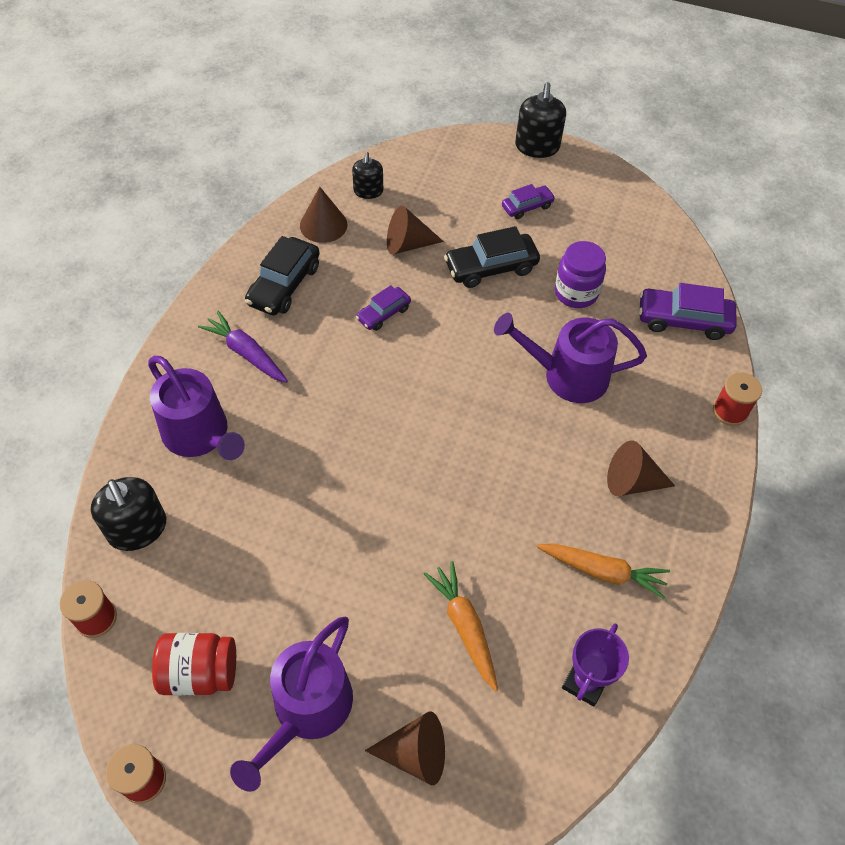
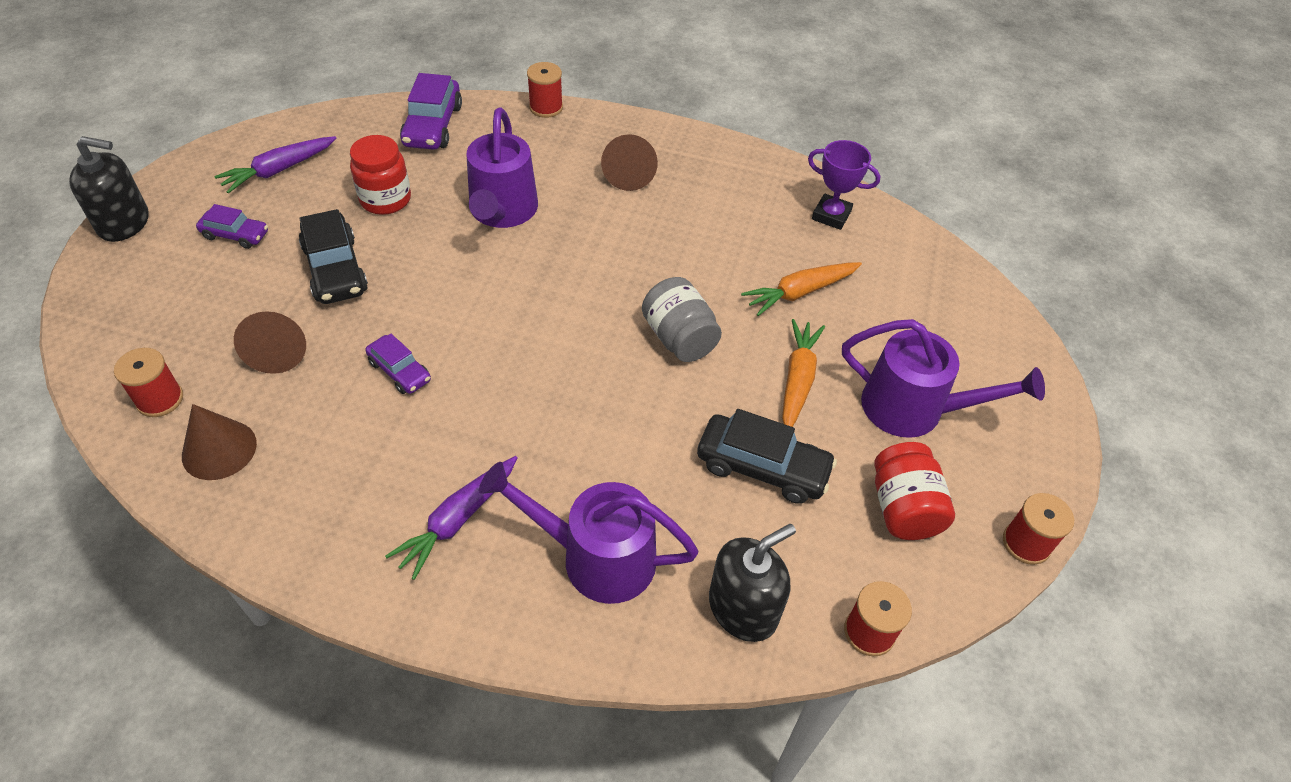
camera: 95 degrees left, 5 degrees down
purple watering can [148,356,245,460] -> purple watering can turned 120 degrees counterclockwise [479,462,699,604]
black car [245,236,320,315] -> black car moved to [697,409,837,504]
black soap dispenser [352,152,383,199] -> red spool [114,348,183,417]
brown cone [365,711,445,785] -> none
purple car [502,184,555,219] -> purple car turned 135 degrees clockwise [196,204,268,249]
orange carrot [537,543,670,599] -> orange carrot moved to [782,319,825,427]
purple jar [555,241,606,308] -> red jar [350,135,411,215]
none -> purple carrot [214,136,336,194]
none -> grey jar [642,277,722,362]

